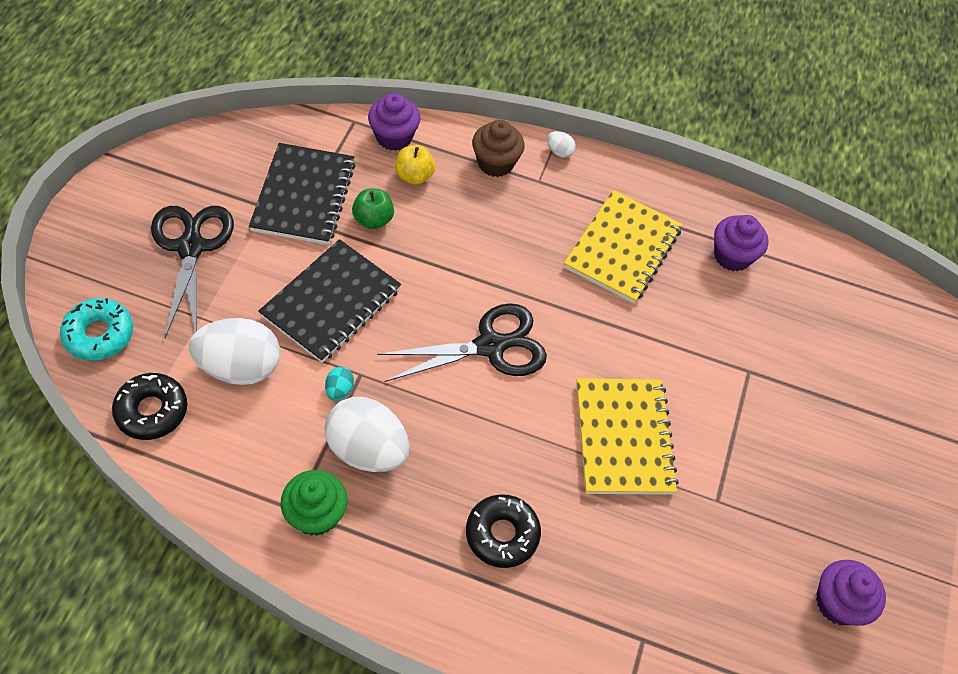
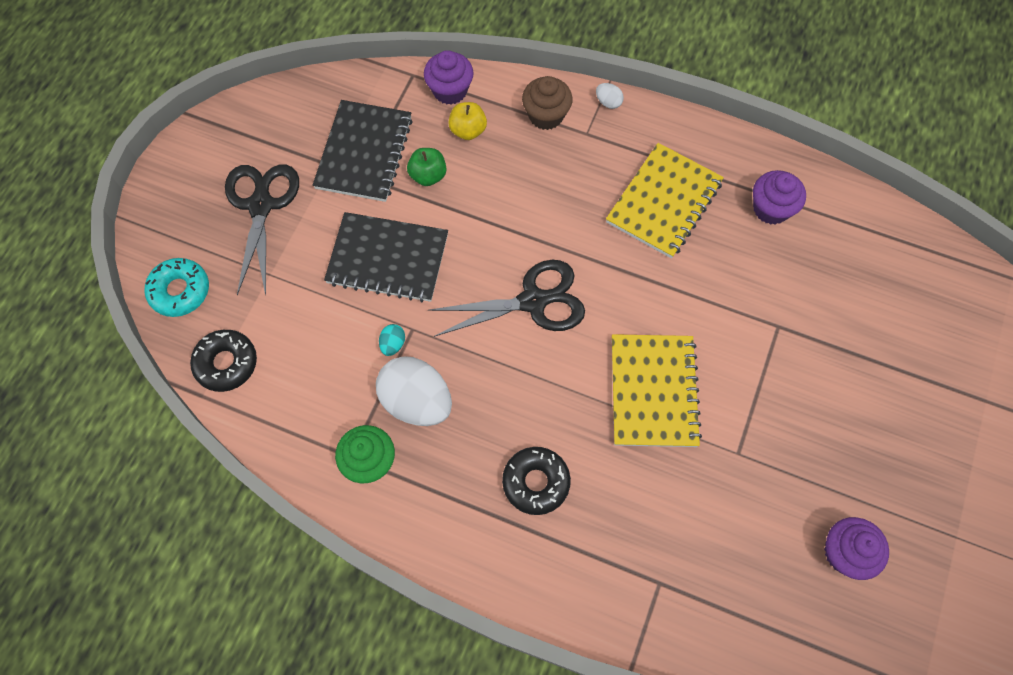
camera: 10 degrees right, 10 degrees up
white egg [189,318,280,385] -> none
black notebook [258,239,401,363] -> black notebook turned 60 degrees clockwise [324,212,448,302]

